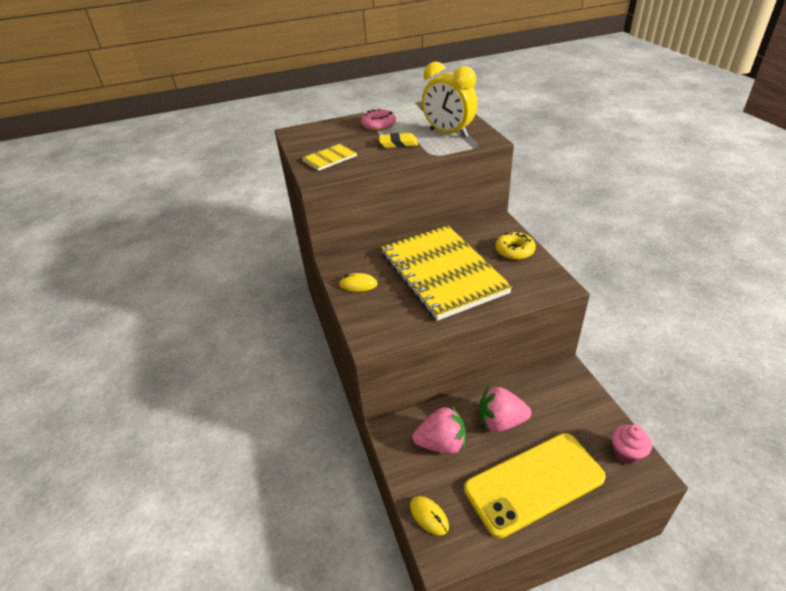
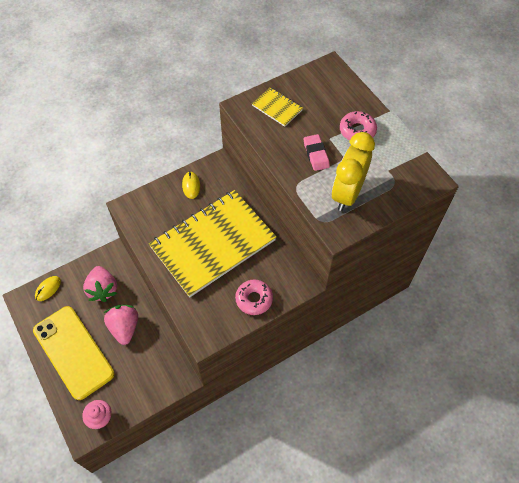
camera: 75 degrees right, 20 degrees up
yellow eraser [379,133,418,148] -> pink eraser [304,134,330,171]
yellow donut [495,232,536,260] -> pink donut [235,280,273,315]

